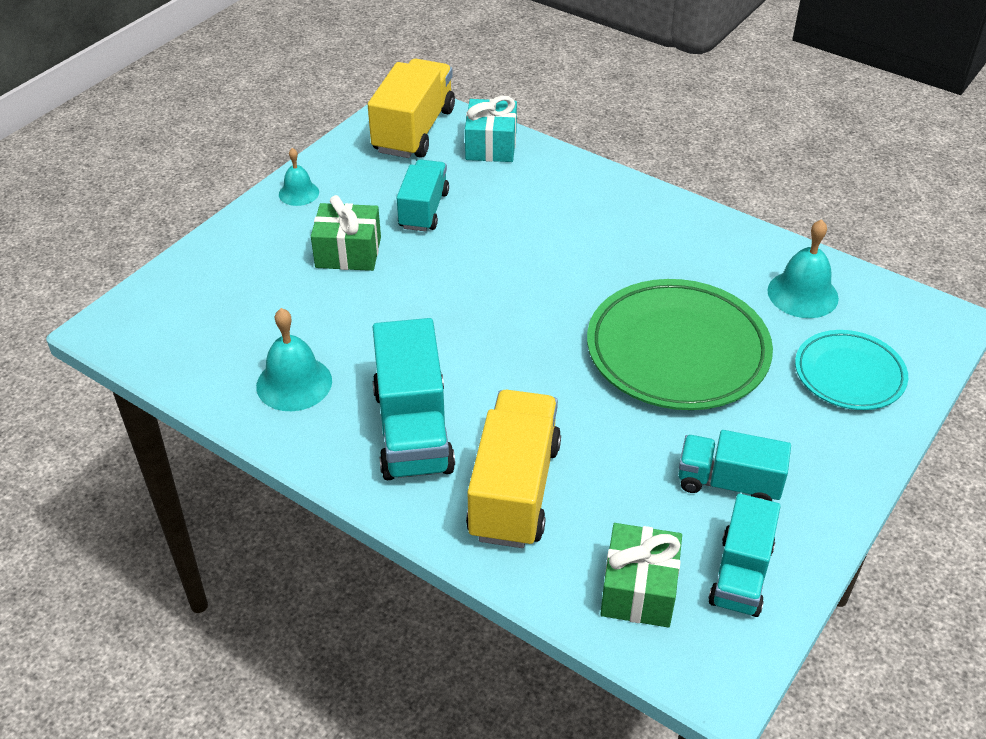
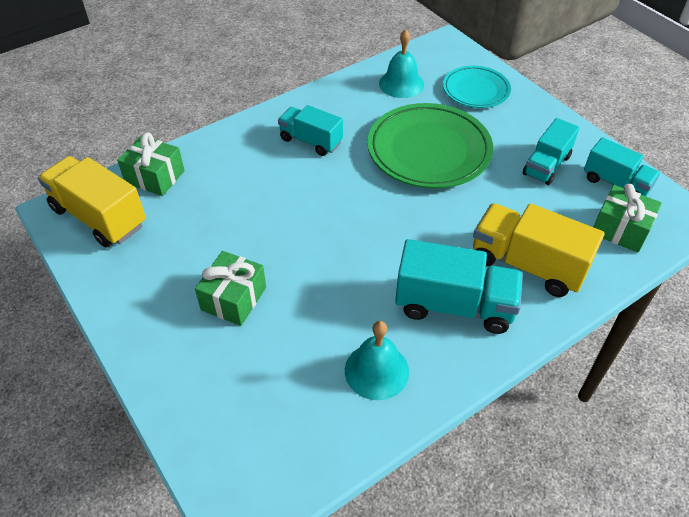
camera: 70 degrees left, 5 degrees up
turquoise bell [279,148,319,206] -> none
turquoise truck [397,159,449,231] -> turquoise truck moved to [278,105,343,156]
turquoise gift [465,96,517,162] -> green gift [117,132,185,196]

